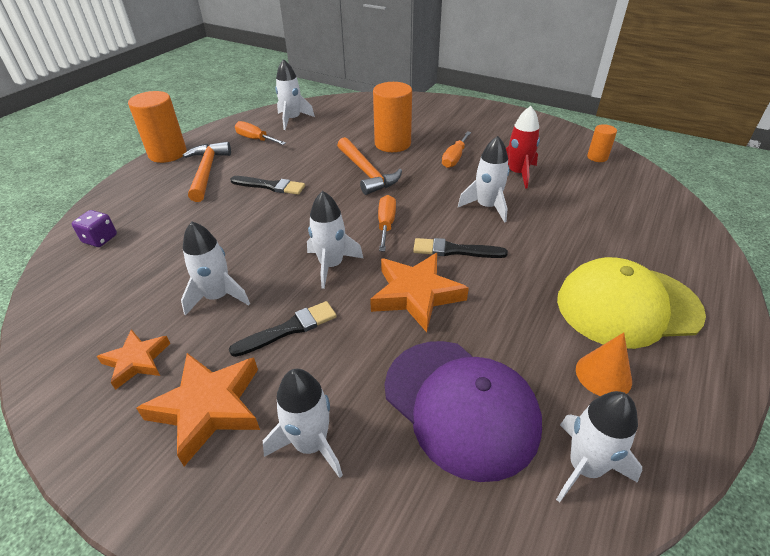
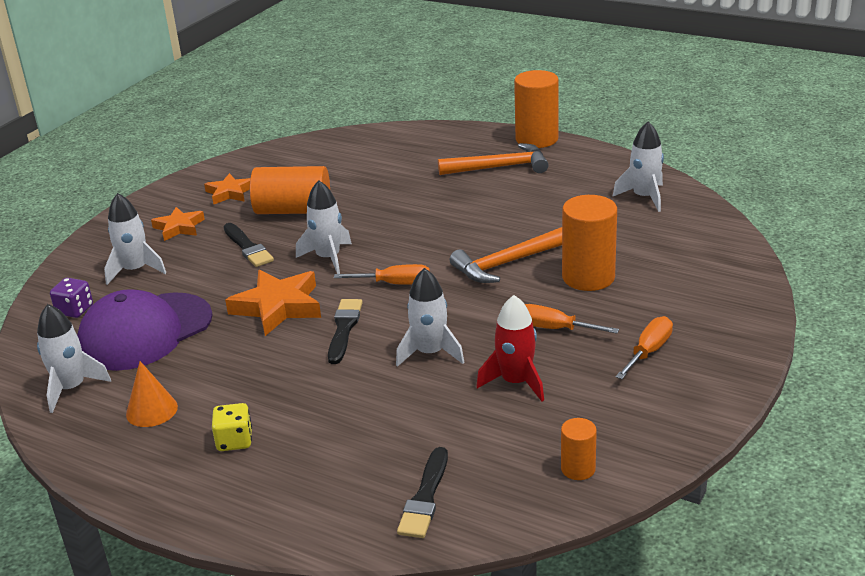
camera: 90 degrees right, 10 degrees down
purple dice [72,210,117,247] -> purple dice moved to [50,278,93,318]
orange star [136,353,260,466] -> orange star [151,207,205,241], size x0.61
white rocket [181,222,250,316] -> orange cylinder [250,166,330,214]
black brush [230,176,305,195] -> black brush moved to [397,447,448,538]
orange screwdriver [235,121,286,145] -> orange screwdriver moved to [616,316,673,379]
yellow cap [557,257,706,349] -> yellow dice [212,403,252,451]

